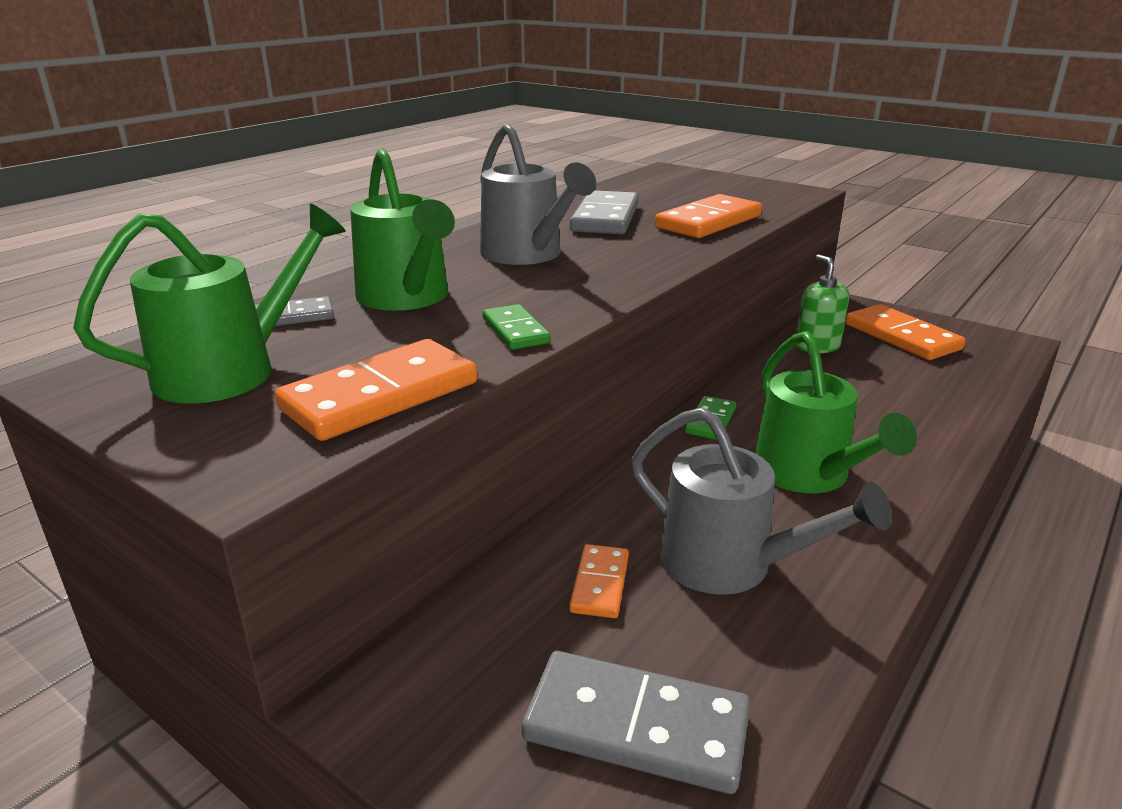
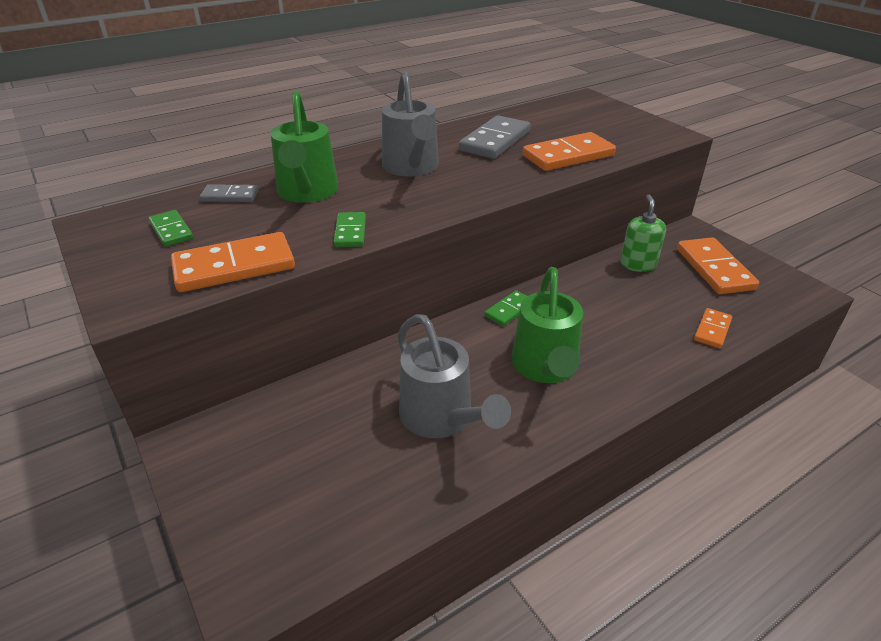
camera: 20 degrees right, 10 degrees up
green watering can [73,204,346,404] -> green domino [149,210,193,246]
grey domino [522,651,750,794] -> none
orange domino [569,544,629,618] -> orange domino moved to [694,308,732,348]

